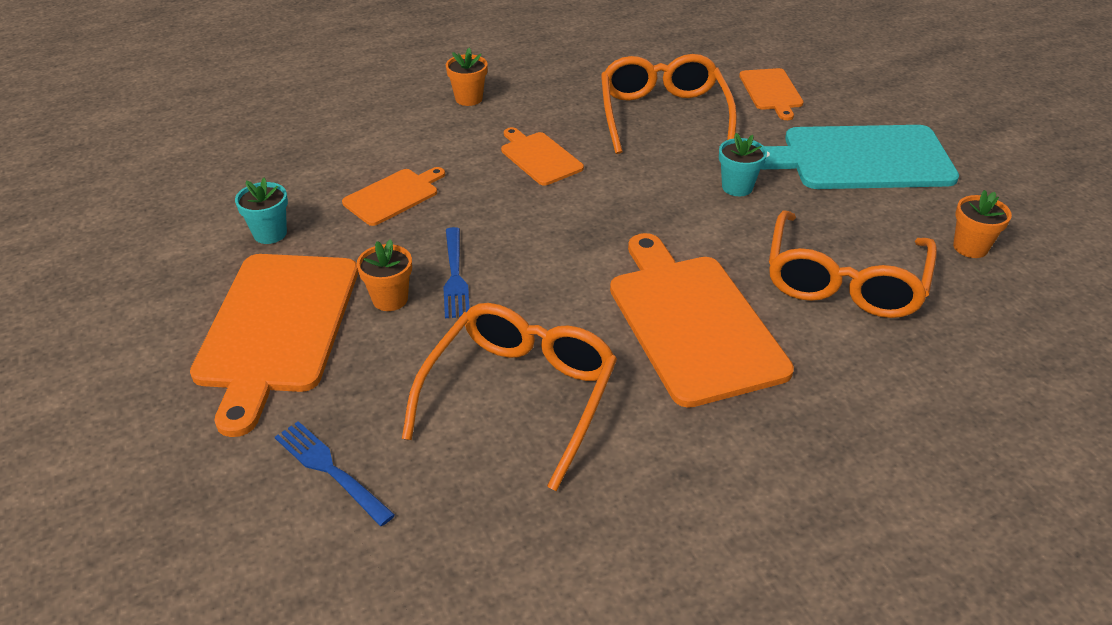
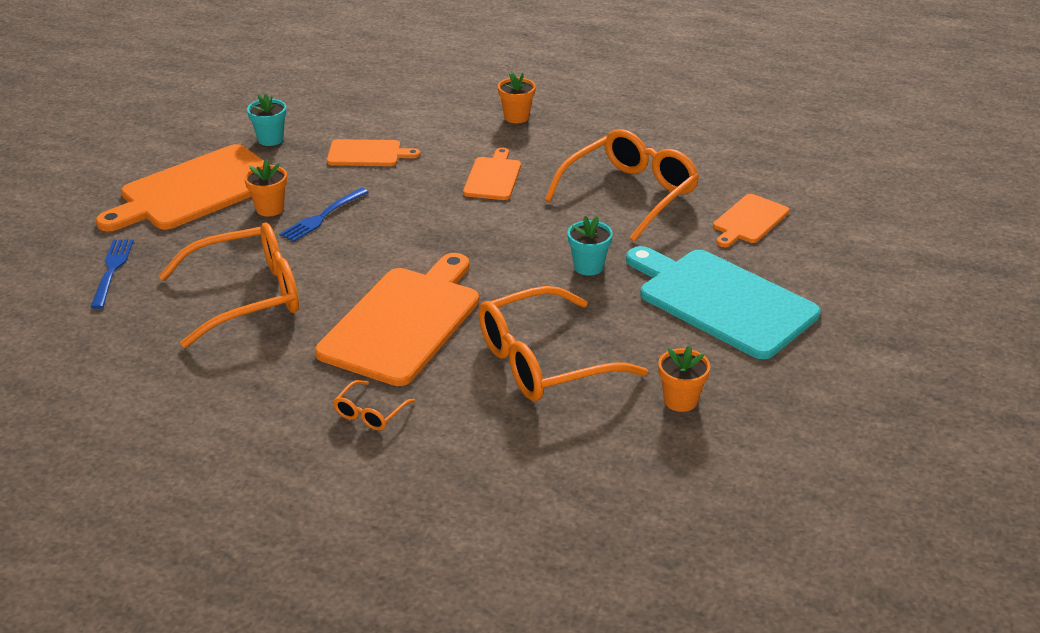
camera: 45 degrees right, 5 degrees down
none -> orange glasses [333,380,415,430]

